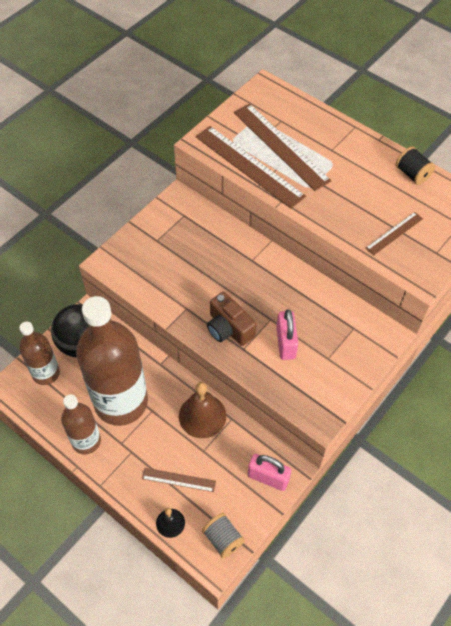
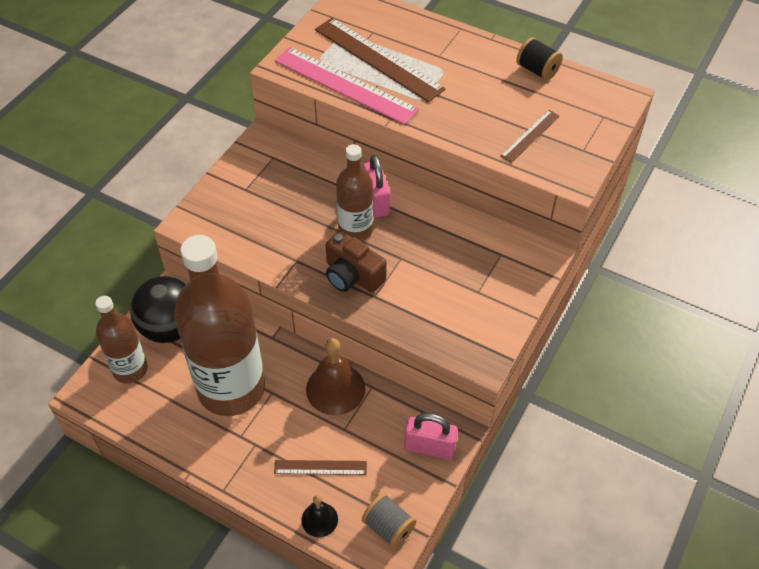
camera: 10 degrees left, 5 degrees down
brown bottle [61,394,101,455] -> brown bottle moved to [336,144,373,242]
brown ruler [196,126,306,209] -> pink ruler [274,47,419,125]
pink padlock [276,310,298,360] -> pink padlock moved to [363,155,390,218]

